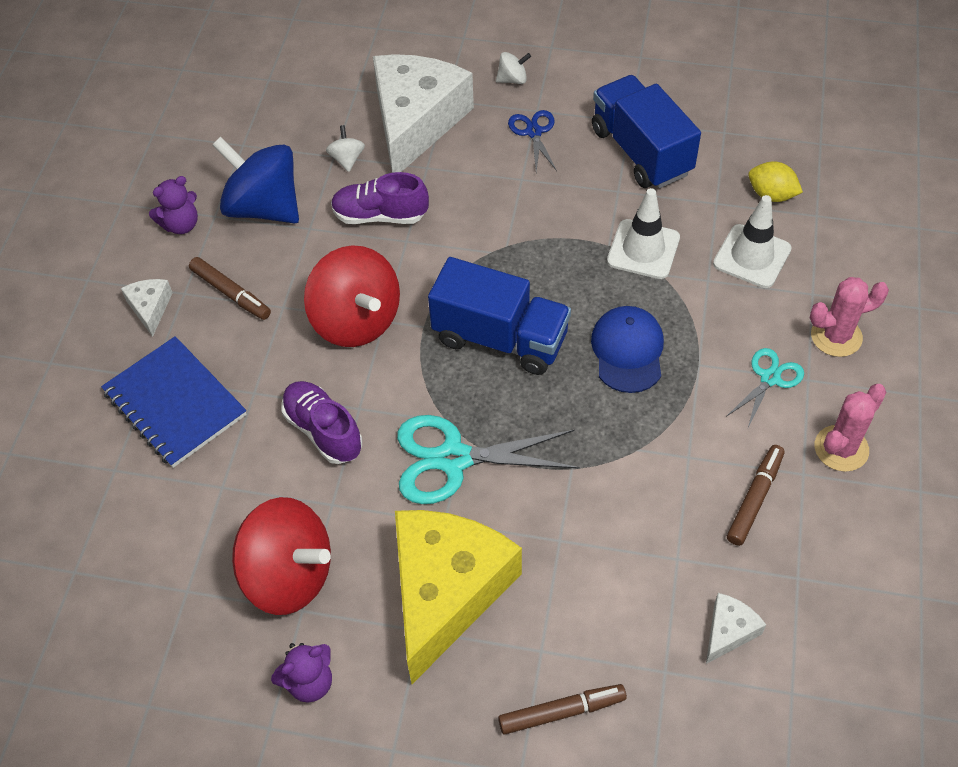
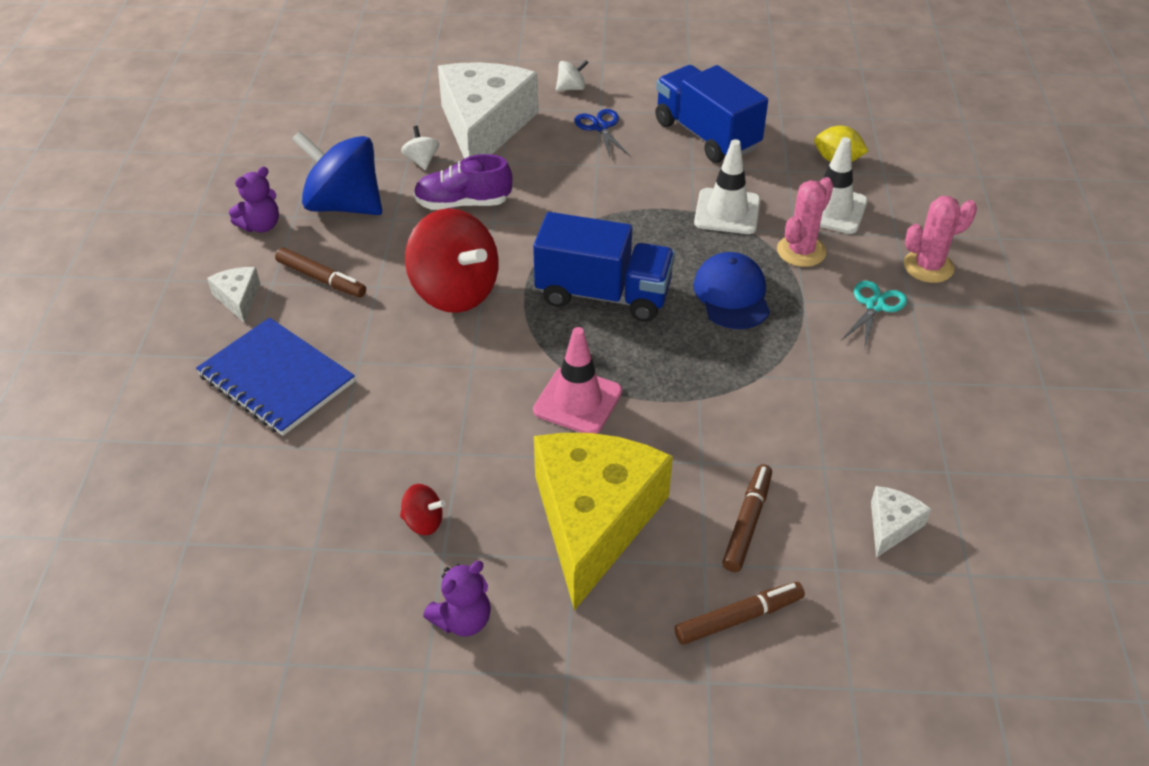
camera: 10 degrees left, 10 degrees down
red spinning top [232,497,331,615] -> red spinning top [400,484,446,535], size x0.43
purple shoe [282,381,362,464] -> none
turquoise scissors [397,415,580,504] -> pink traffic cone [533,327,622,434]
brown marker [727,445,784,546] -> brown marker moved to [722,464,772,572]
pink cactus [815,384,886,472] -> pink cactus moved to [777,177,833,267]

